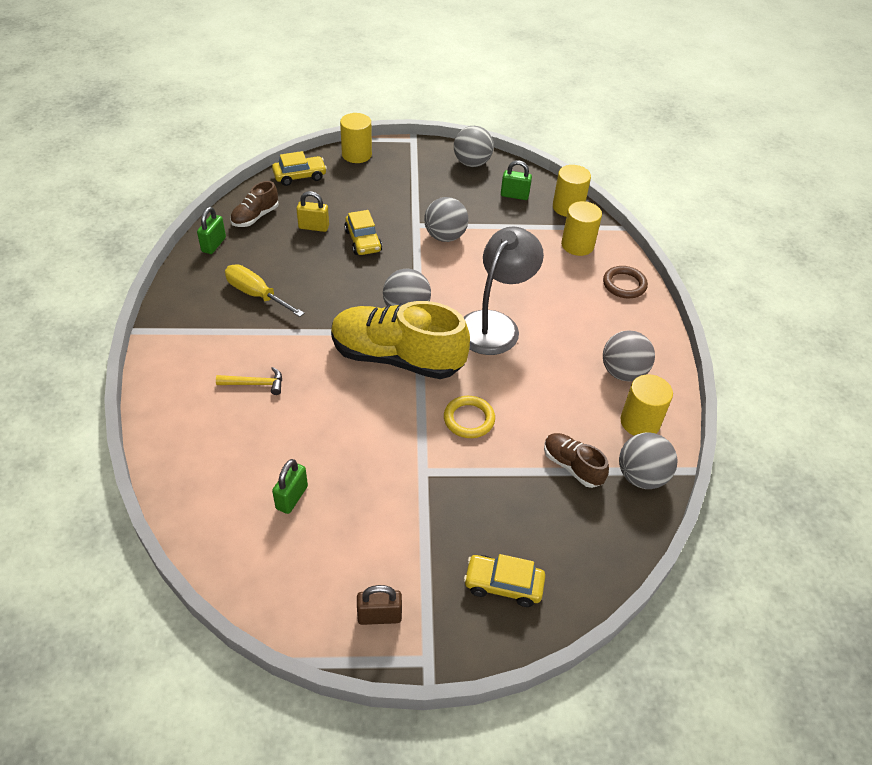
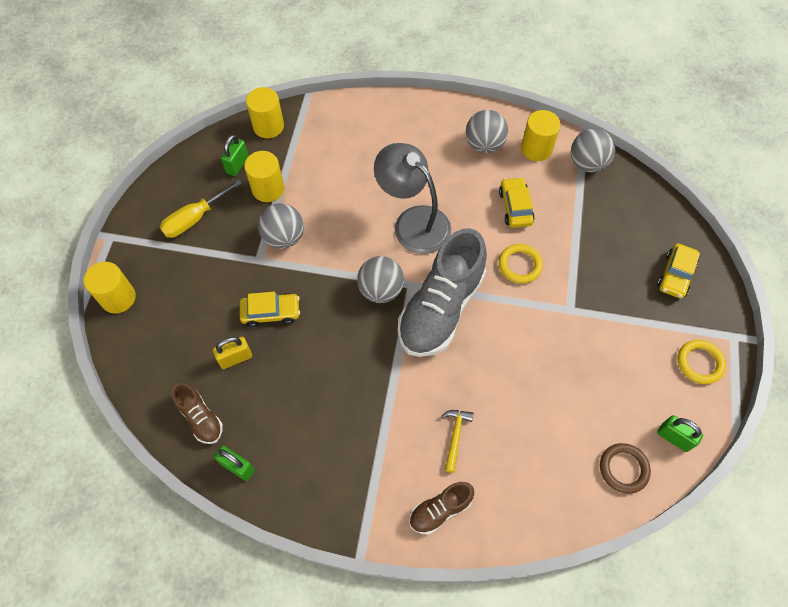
camera: 75 degrees left, 15 degrees up
yellow screwdriver [225,264,305,317] -> yellow screwdriver moved to [160,179,242,238]
yellow car [272,151,327,186] -> yellow car moved to [499,177,535,228]
green padlock [272,459,308,514] -> green padlock moved to [657,415,703,452]
yellow padlock [296,191,329,232] -> yellow padlock turned 45 degrees clockwise [213,337,252,369]
yellow shoe [331,301,470,379] -> grey shoe [398,228,487,357]
brown padlock [357,585,402,625] -> yellow ring [678,340,726,384]
grey ball [454,126,494,167] -> none
brown shoe [544,433,609,488] -> brown shoe moved to [409,482,474,535]
yellow cylinder [561,201,602,256] -> yellow cylinder moved to [244,151,284,202]
brown ring [603,266,648,298] -> brown ring moved to [600,443,651,494]

